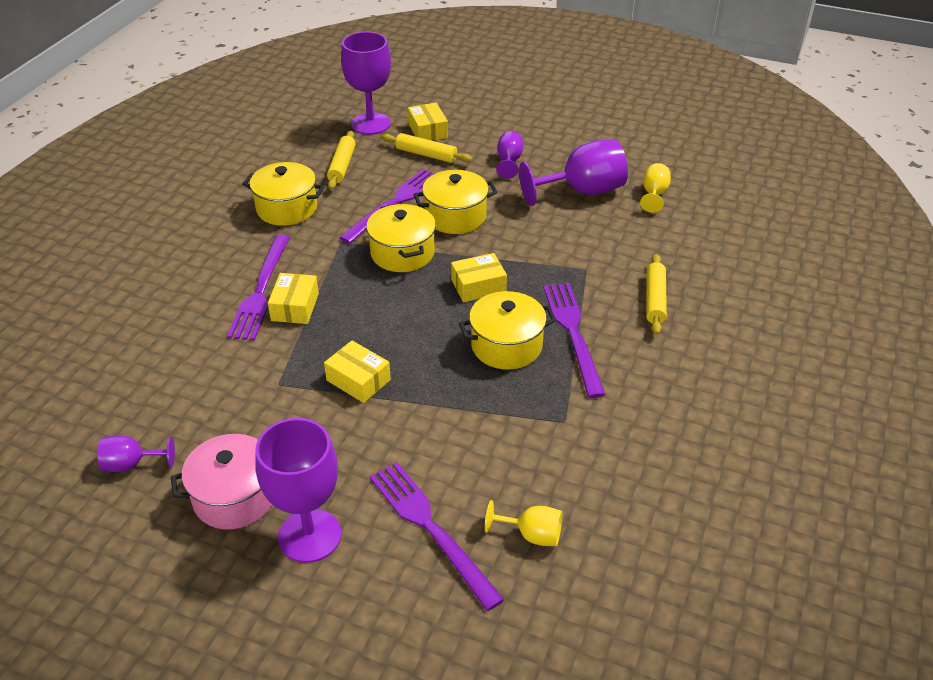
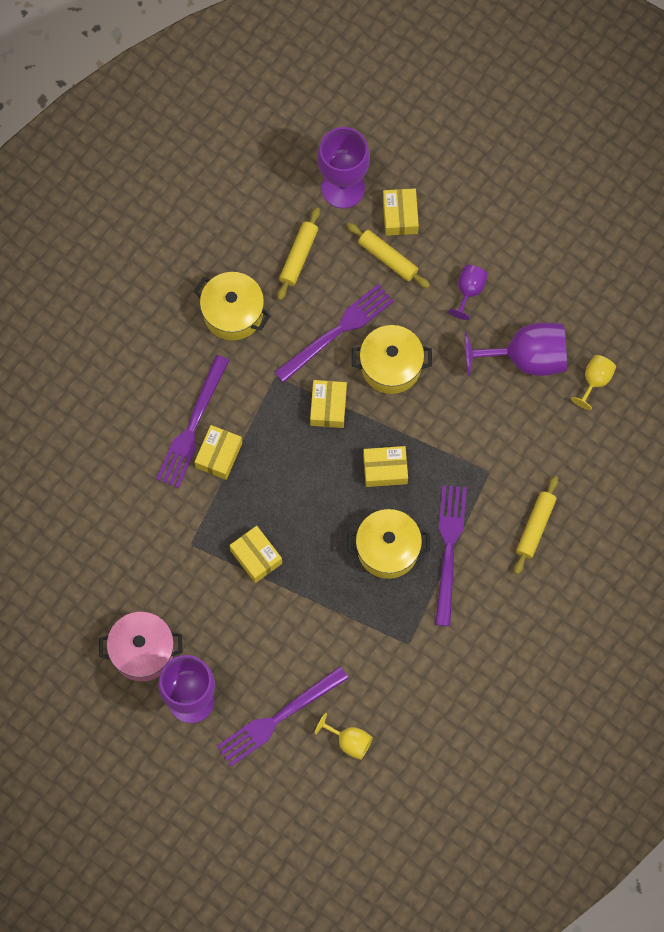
camera: 15 degrees right, 30 degrees up
purple goblet [98,435,175,472] -> none
yellow pot [366,204,436,272] -> yellow box [310,380,347,428]
purple fork [370,462,505,611] -> purple fork turned 105 degrees counterclockwise [217,666,349,767]

